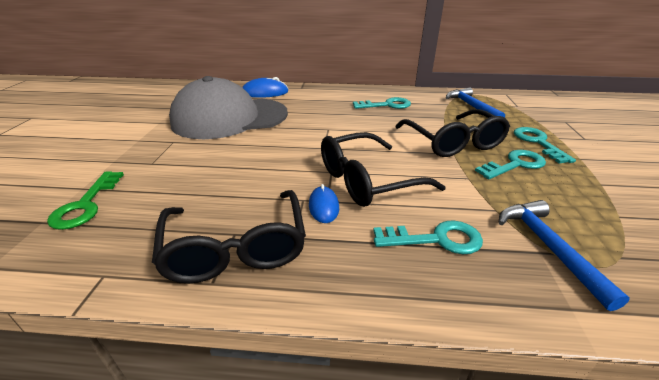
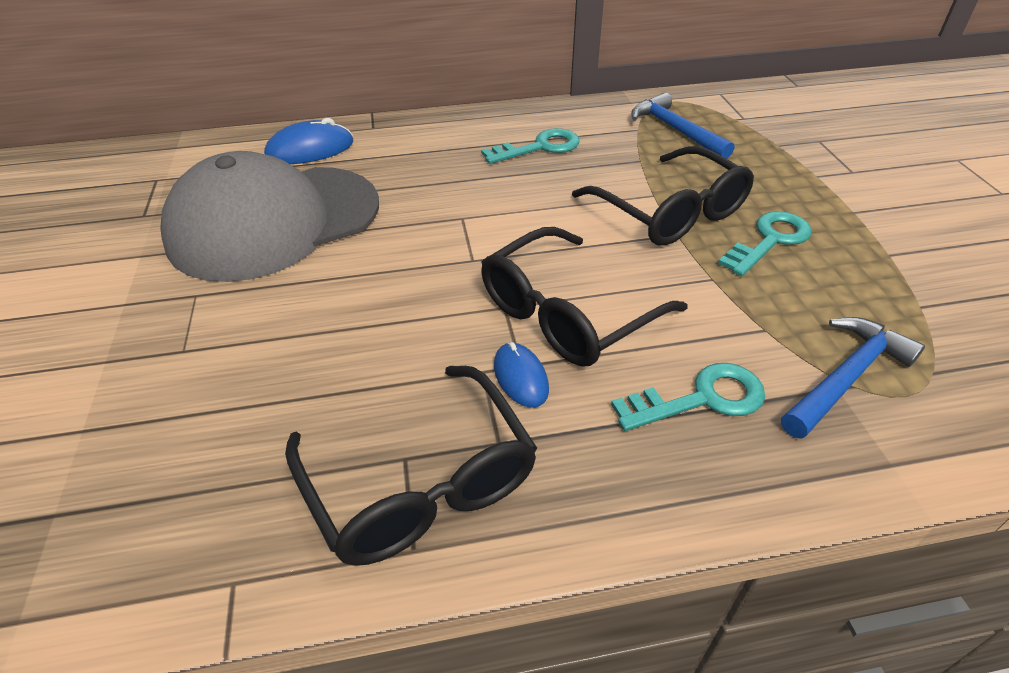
camera: 15 degrees left, 10 degrees up
green key [47,171,124,230] -> none
blue hammer [499,200,630,311] -> blue hammer turned 75 degrees clockwise [781,317,925,439]
turquoise key [514,127,576,163] -> none

